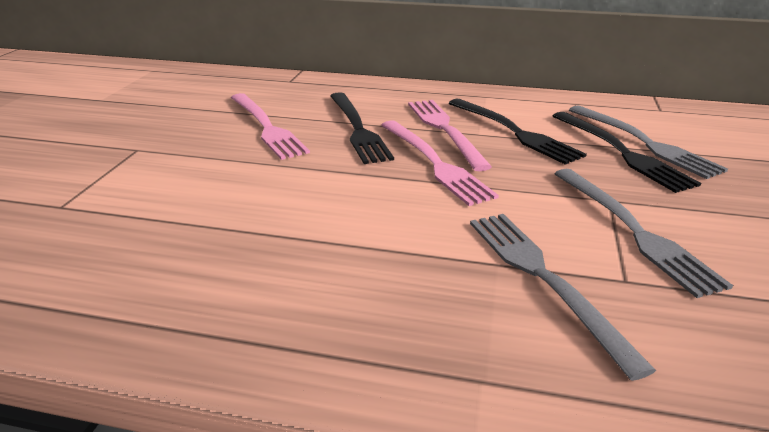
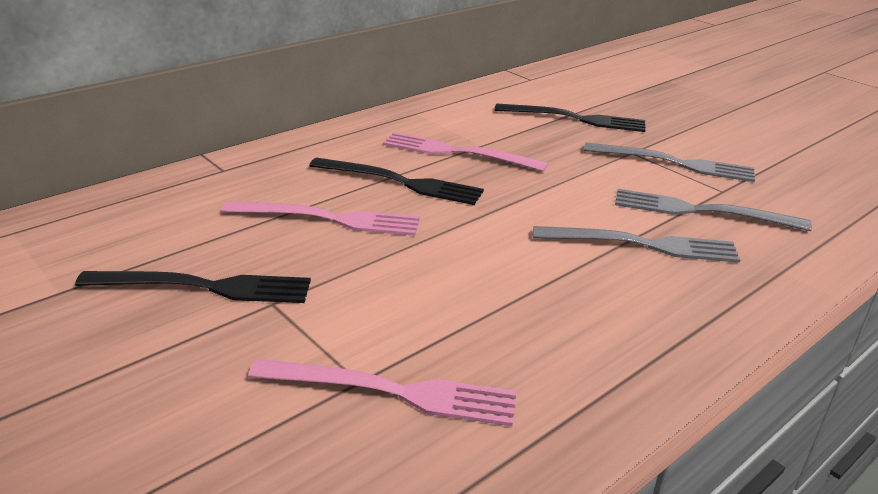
camera: 55 degrees left, 0 degrees up
pink fork [381,120,499,206] -> pink fork moved to [248,359,517,426]
black fork [449,99,587,165] -> black fork moved to [75,271,311,303]
grey fork [569,106,728,179] -> grey fork moved to [533,226,740,263]

